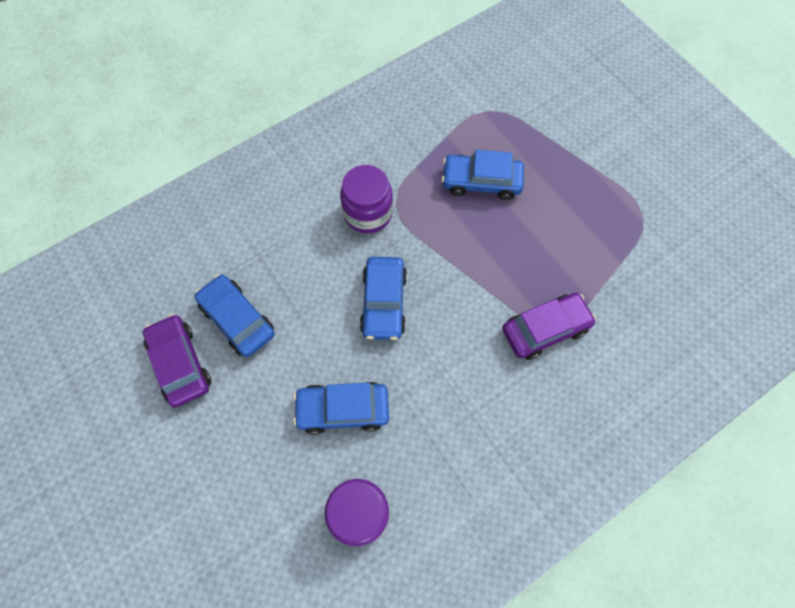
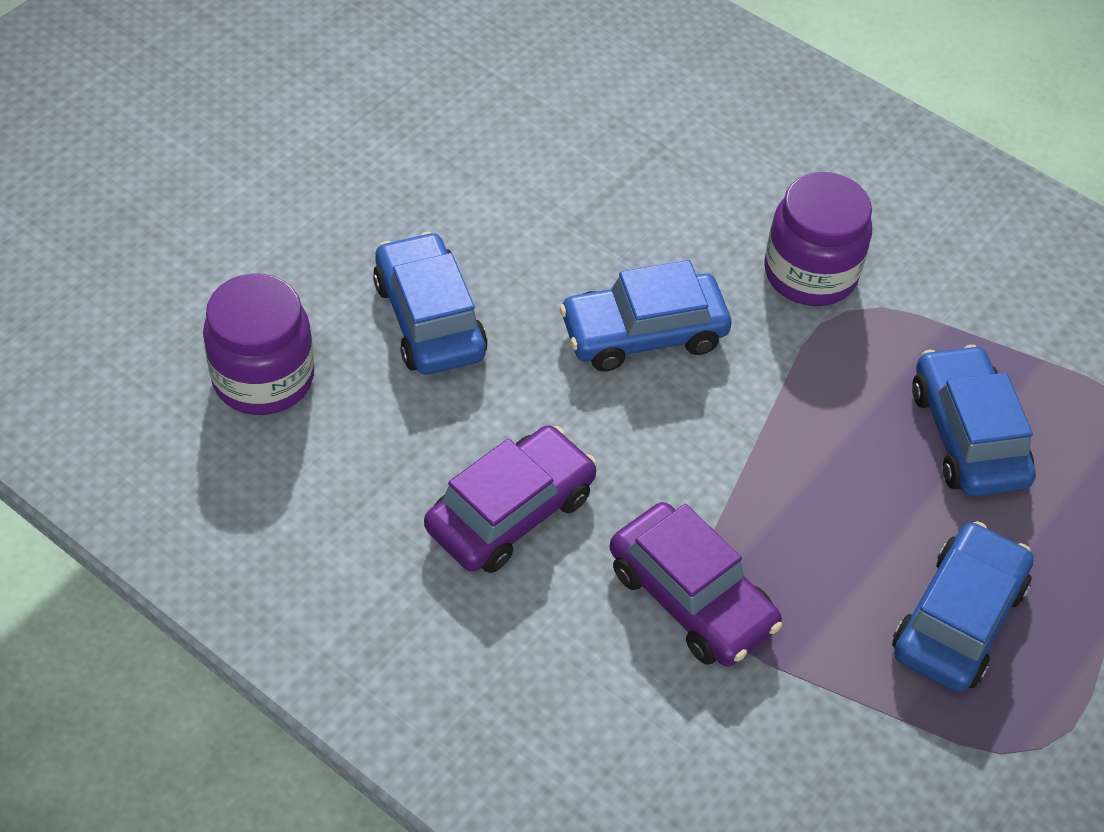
camera: 70 degrees right, 15 degrees down
purple car [143,314,211,408] -> purple car moved to [424,425,597,573]
blue car [195,274,275,357] -> blue car moved to [892,521,1034,692]

